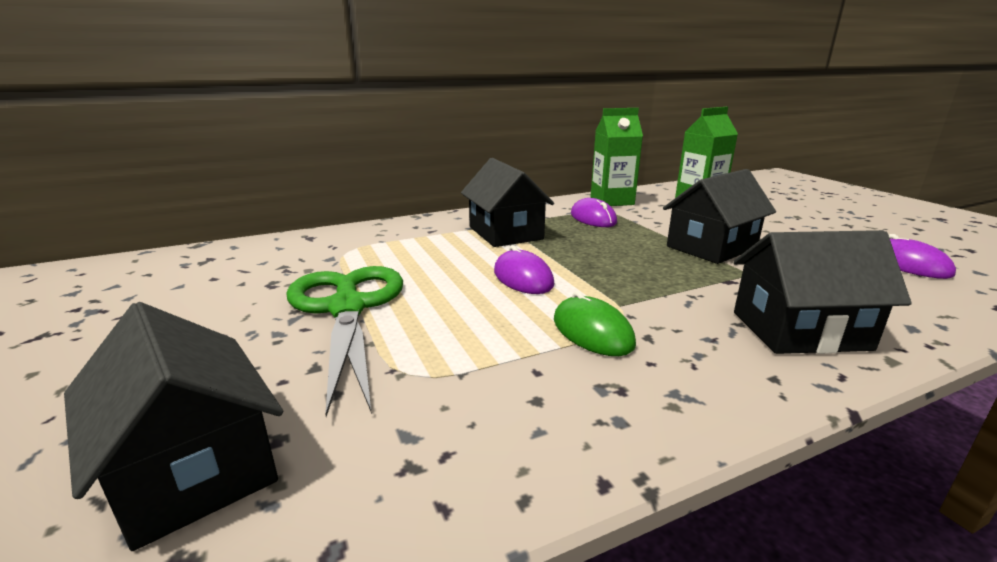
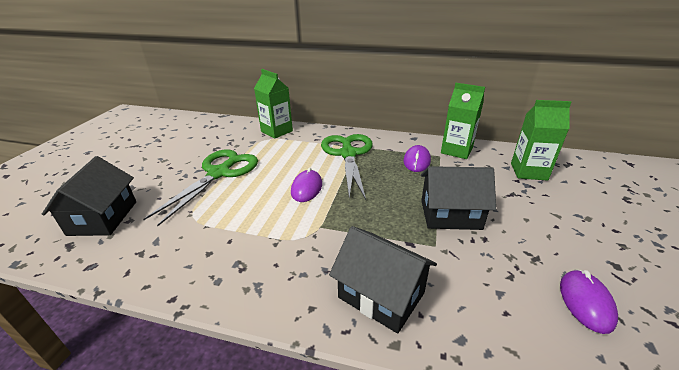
camera: 40 degrees right, 10 degrees up
black house [461,158,554,247] -> green scissors [321,134,373,200]
green mouse [554,291,636,356] -> none
none -> green carton [254,69,293,139]

